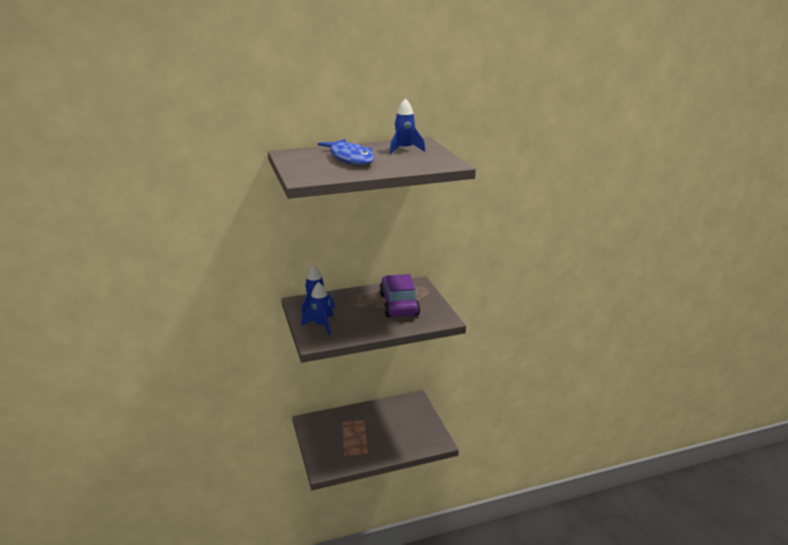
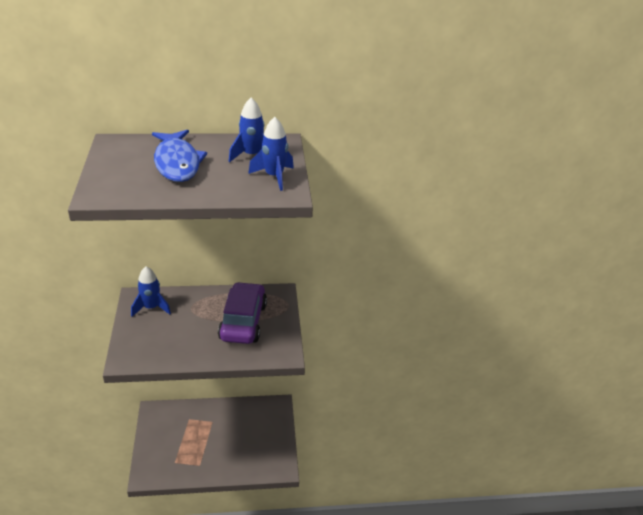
camera: 10 degrees right, 10 degrees up
blue rocket [301,282,333,335] -> blue rocket moved to [248,117,294,191]

